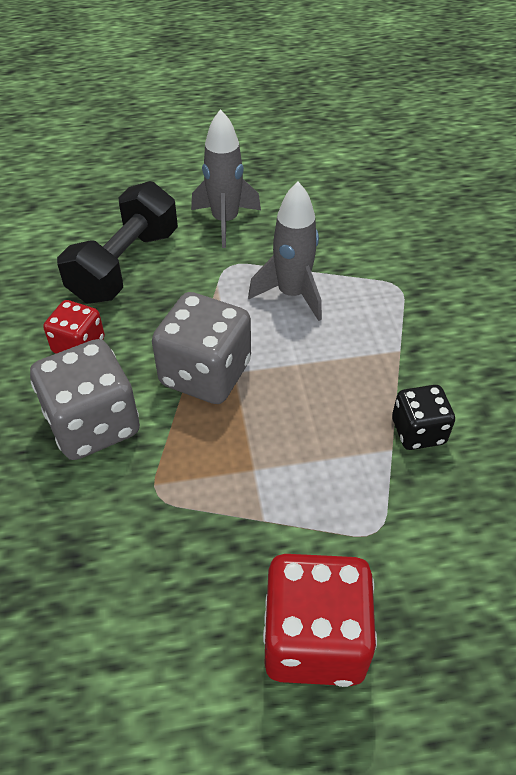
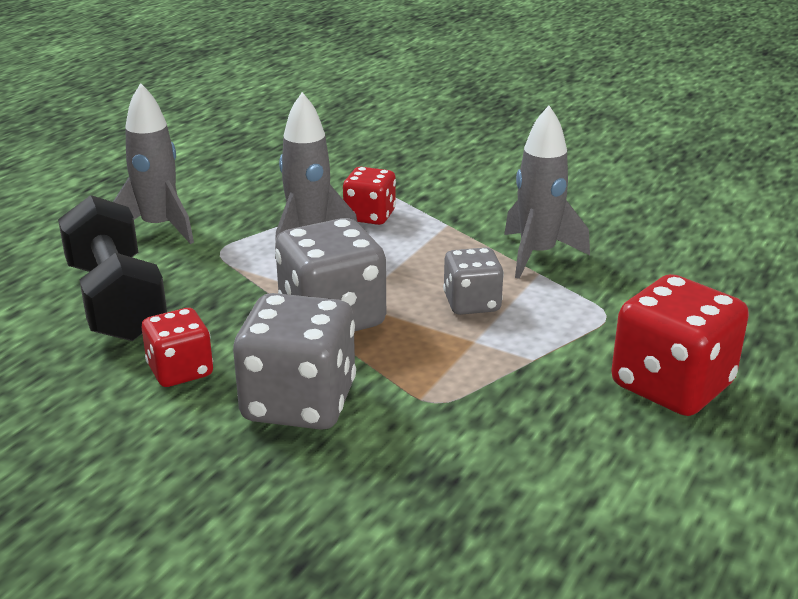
camera: 50 degrees left, 20 degrees down
black dice [392,385,455,450] -> grey rocket [504,106,590,279]
none -> red dice [343,167,396,225]
none -> grey dice [443,247,504,315]

